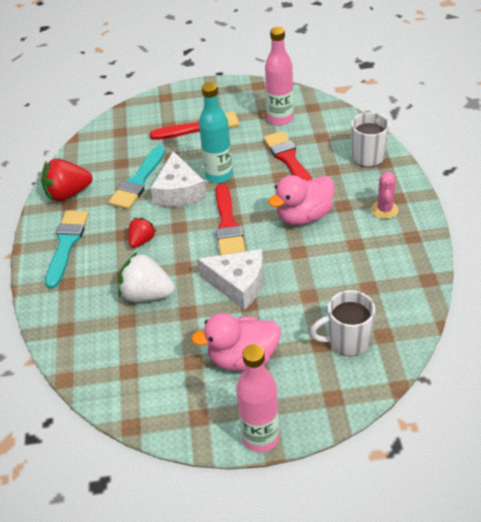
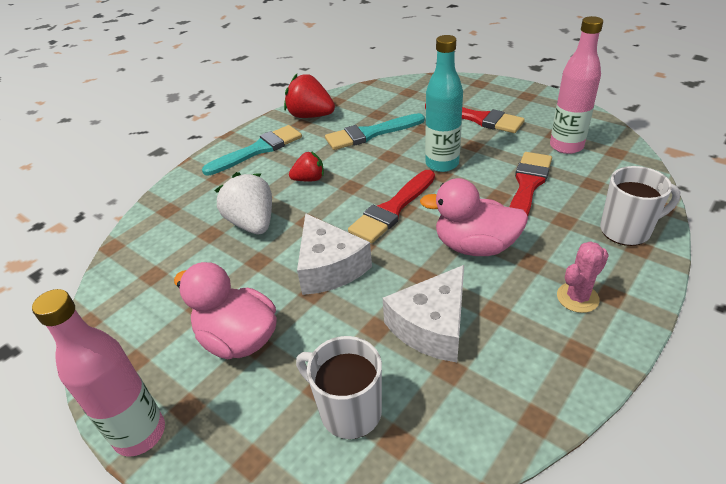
camera: 45 degrees right, 5 degrees down
white cheese [150,151,206,207] -> white cheese moved to [383,265,464,362]

